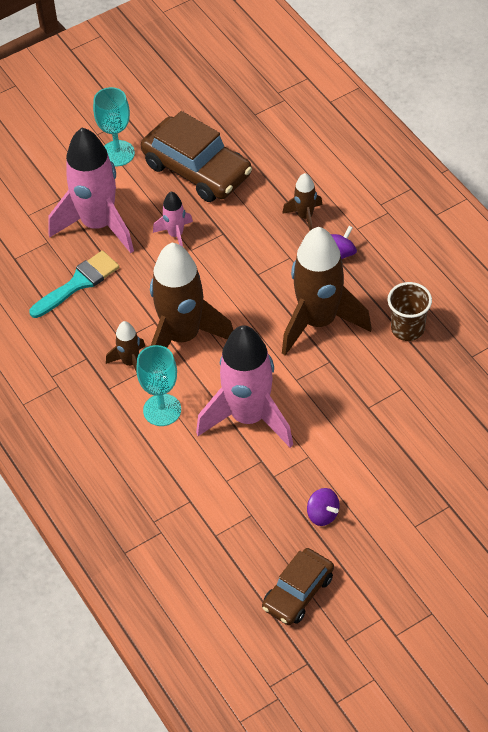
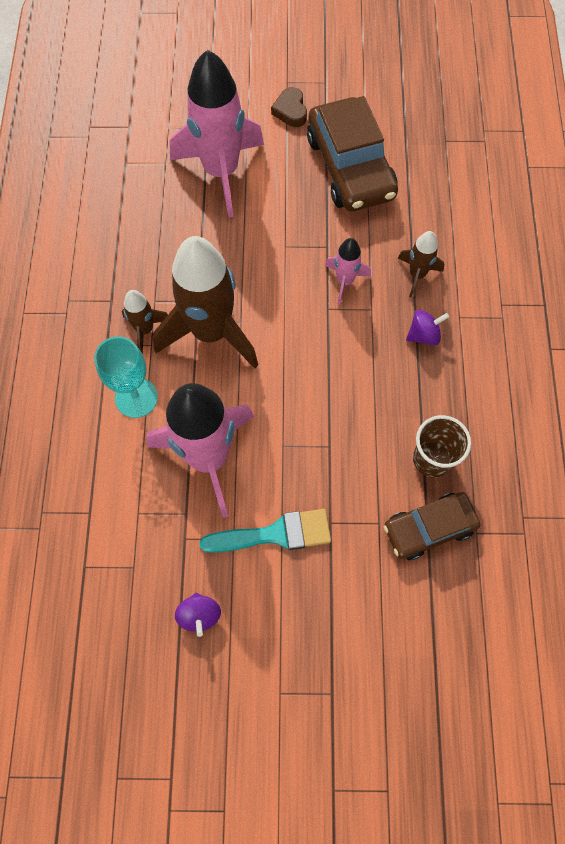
camera: 30 degrees right, 15 degrees up
turquoise brush [29,251,119,318] -> turquoise brush moved to [200,509,331,553]
turquoise goblet [93,87,135,166] -> brown heart [271,87,307,127]
pink rocket [153,192,193,247] -> pink rocket moved to [325,238,371,305]
brown car [262,548,334,625] -> brown car moved to [384,492,480,560]
brown rocket [282,227,372,356] -> none

